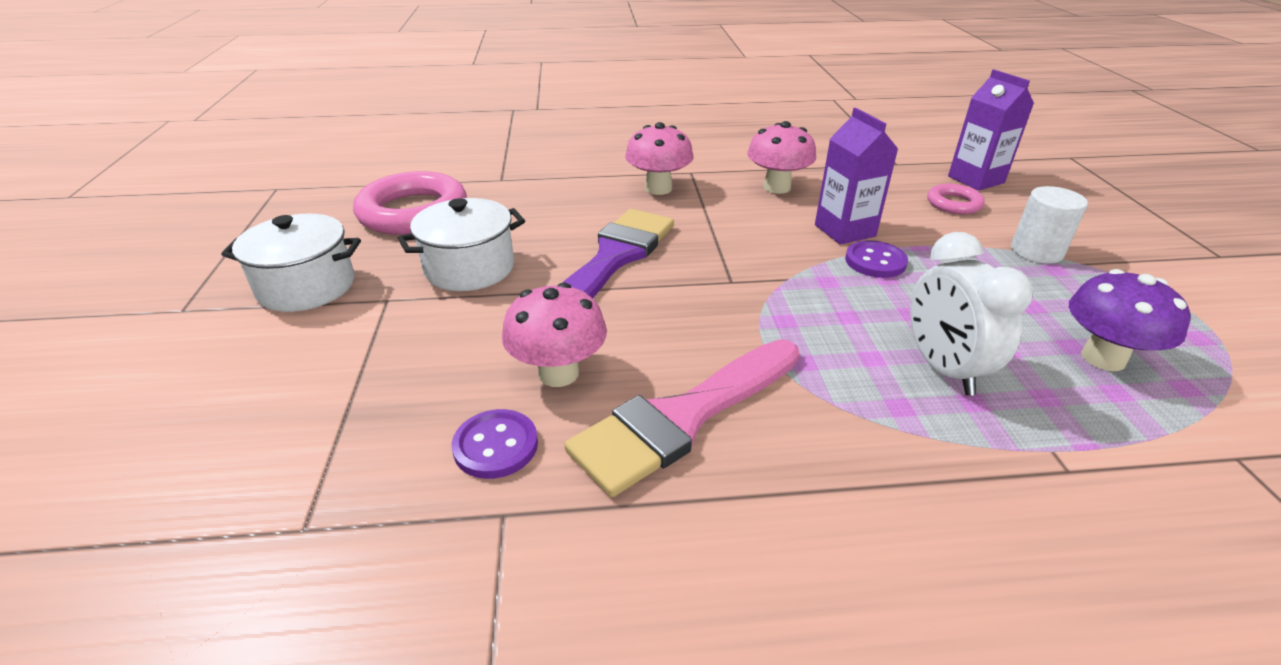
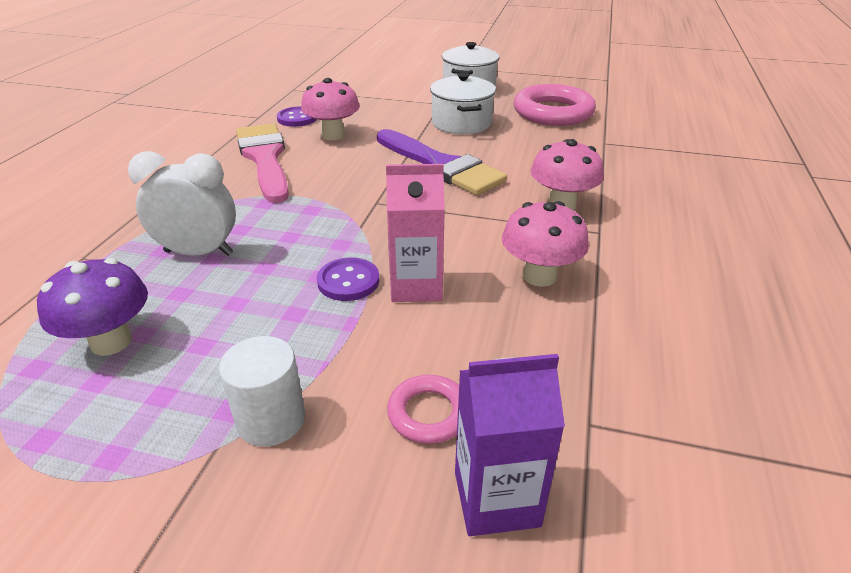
camera: 110 degrees right, 0 degrees up
purple carton [815,108,898,245] -> pink carton [386,164,445,302]

